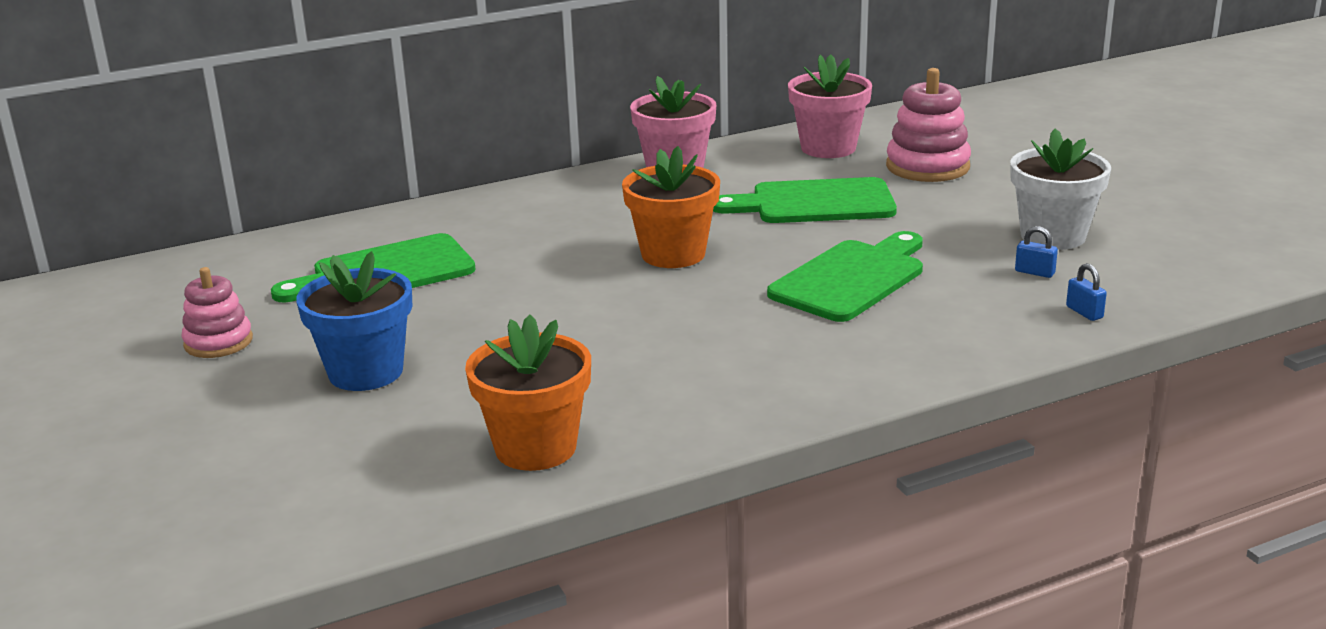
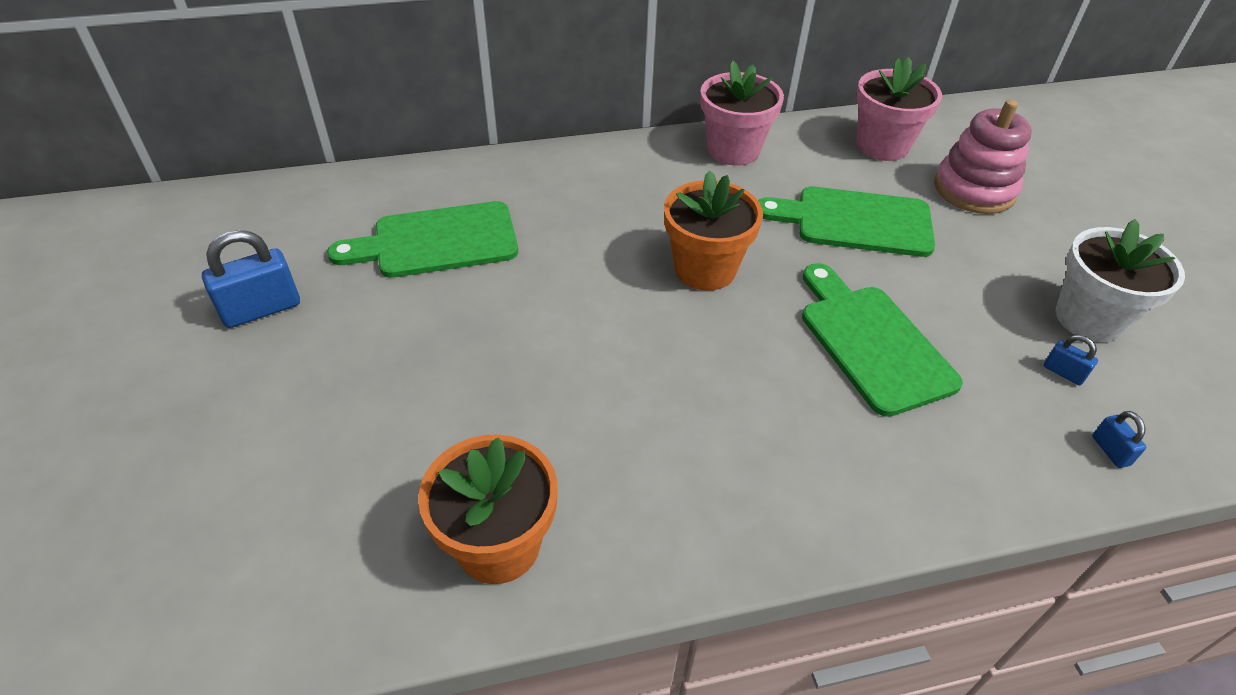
camera: 10 degrees right, 20 degrees up
pink stacking toy [182,267,253,358] -> blue padlock [202,230,300,328]
blue flower pot [296,251,412,391] -> none
green cutting board [767,231,923,322] -> green cutting board turned 75 degrees counterclockwise [802,263,963,417]

